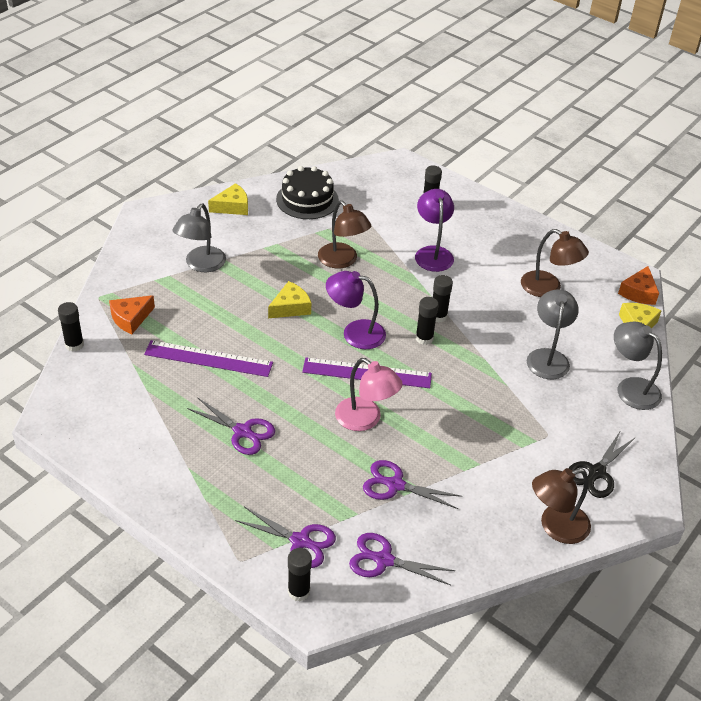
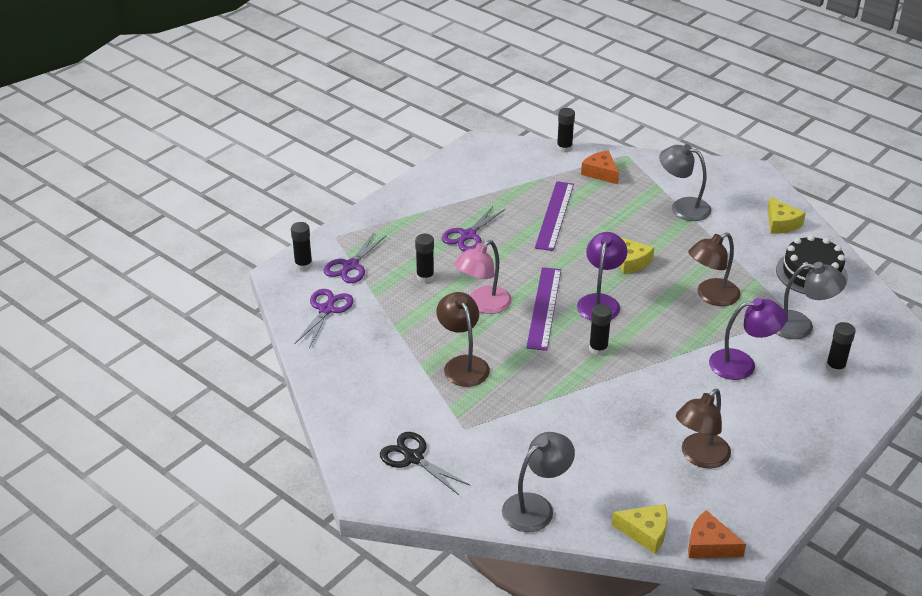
camera: 95 degrees right, 5 degrees down
purple scissors [363,460,462,509] -> none
black glue stick [433,275,453,323] -> black glue stick moved to [415,234,434,283]
grey lamp [527,289,579,379] -> grey lamp moved to [775,262,847,339]
brown lamp [532,468,591,544] -> brown lamp moved to [436,292,490,387]

